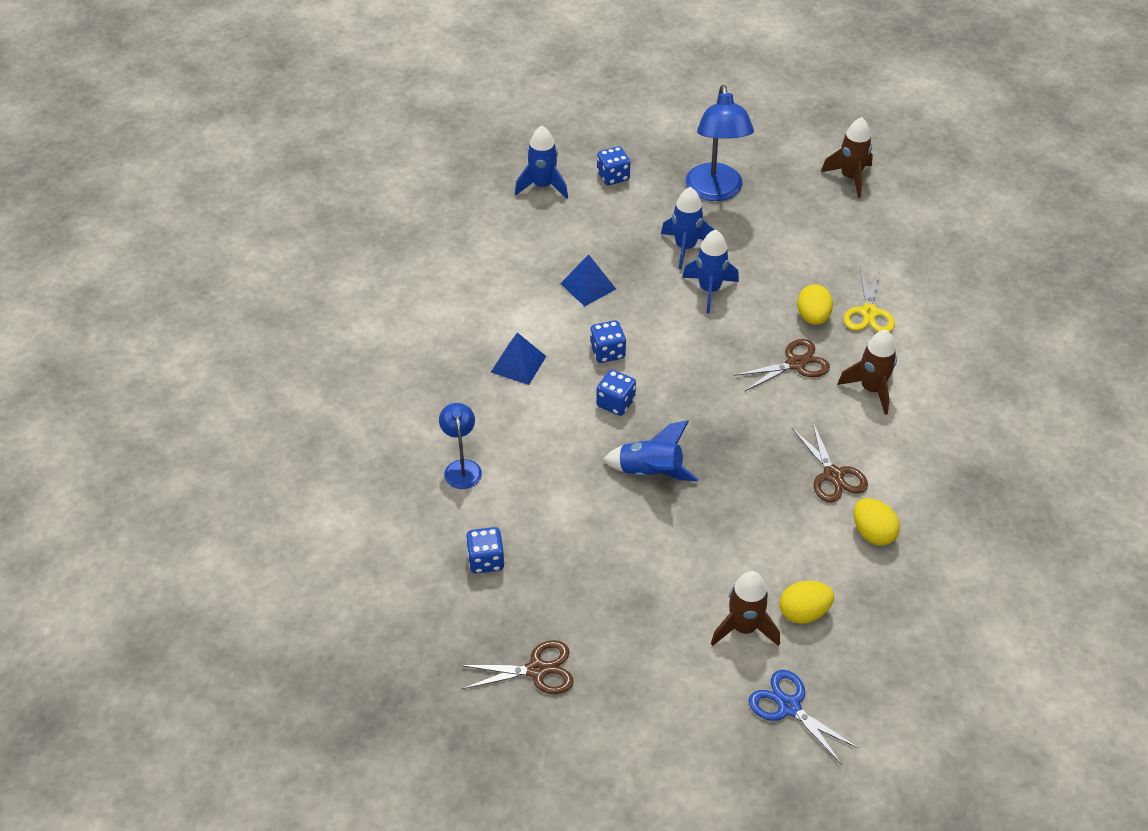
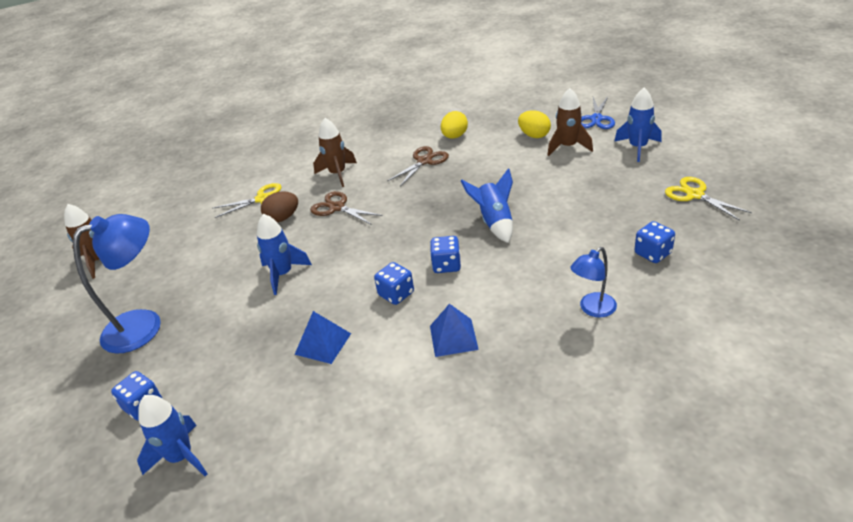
camera: 115 degrees left, 10 degrees down
brown scissors [460,640,574,694] -> yellow scissors [665,177,752,221]
blue rocket [661,187,714,269] -> blue rocket moved to [614,88,662,162]
yellow egg [797,284,833,325] -> brown egg [261,191,298,223]

